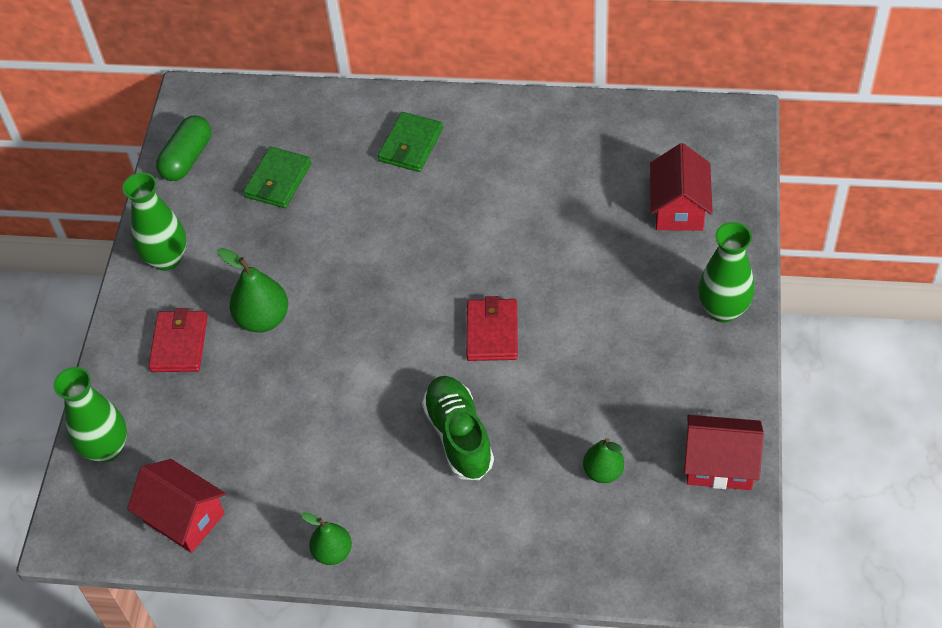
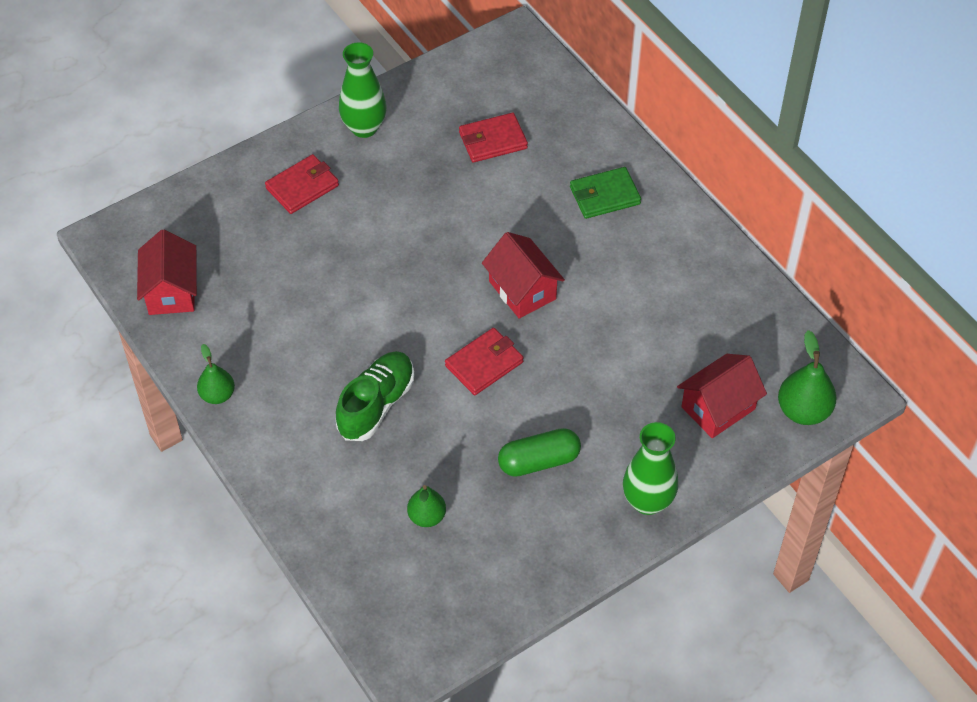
camera: 45 degrees right, 0 degrees up
green vase [54,367,127,463] -> none
green capsule [156,116,211,181] -> green capsule moved to [498,428,581,477]
green pear [217,248,288,332] -> green pear moved to [778,330,837,425]
green wallet [243,147,311,208] -> red wallet [459,113,528,162]
red house [684,415,764,490] -> red house moved to [482,232,565,319]

